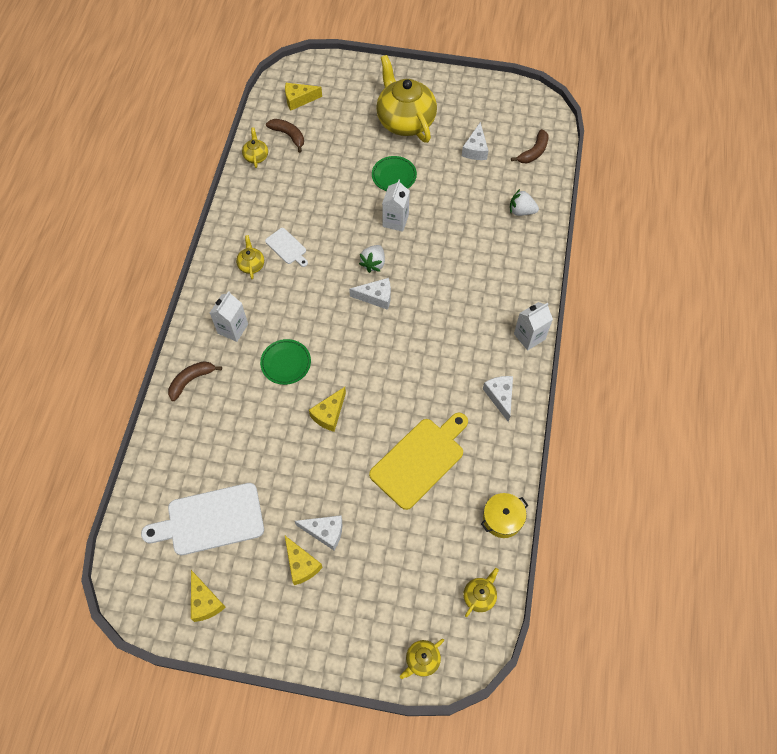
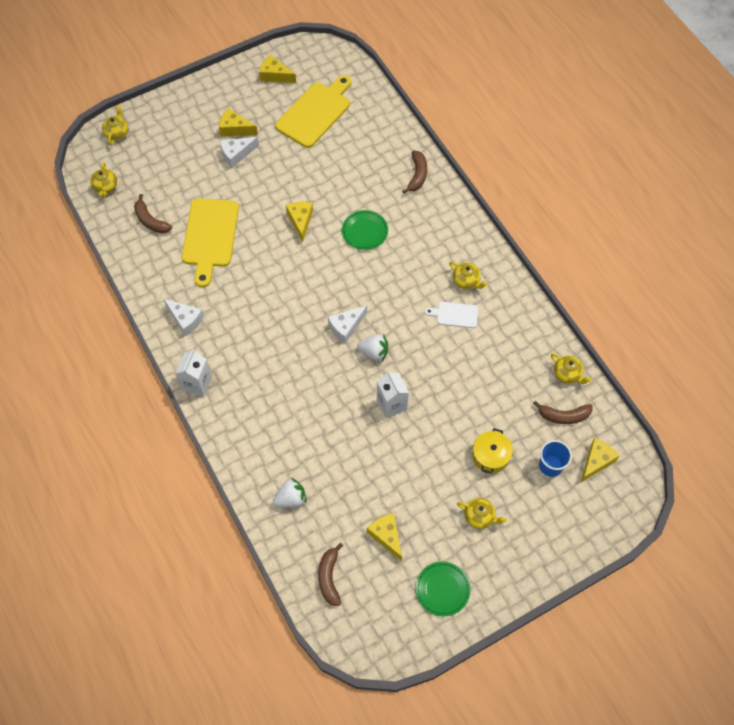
camera: 140 degrees right, 0 degrees up
white cutting board [141,483,264,555] -> yellow cutting board [275,75,351,148]
white carton [210,291,248,342] -> none
white strawberry [359,245,385,273] -> white strawberry turned 120 degrees clockwise [357,334,388,361]
green plate [372,156,417,191] -> green plate moved to [415,562,470,617]
yellow teapot [376,55,437,143] -> yellow teapot [457,498,507,529], size x0.42
white cheese [462,122,488,160] -> yellow cheese [367,513,402,561]
yellow pot [481,493,528,538] -> yellow pot moved to [472,428,513,474]
none -> brown banana [134,194,172,233]
none -> blue cup [539,440,572,477]

